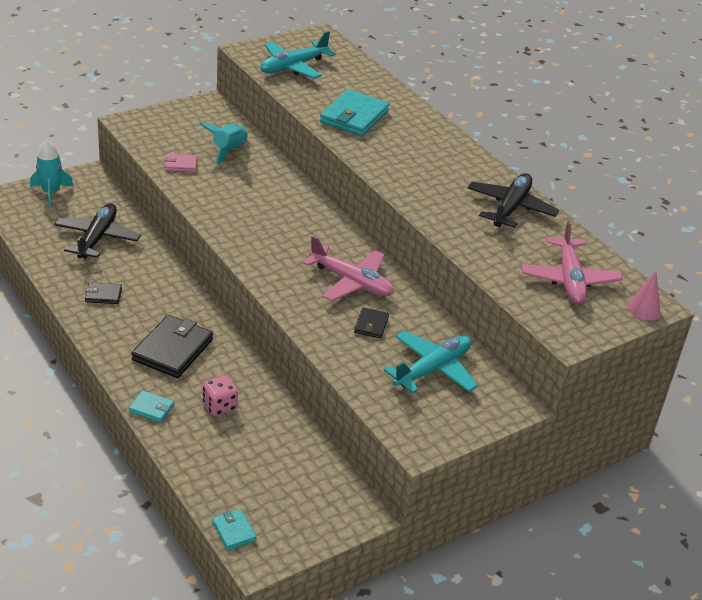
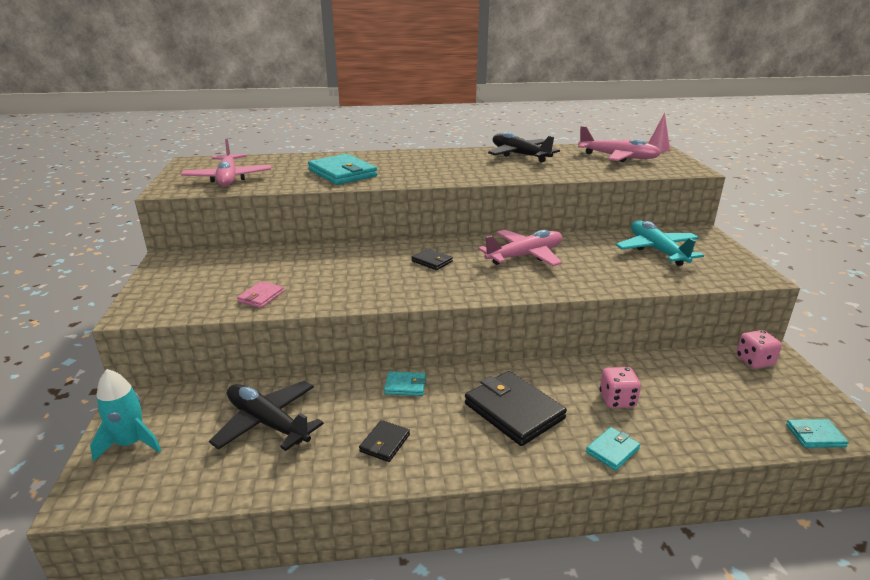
camera: 60 degrees left, 10 degrees down
turquoise rocket [199,123,248,165] -> none
turquoise plane [260,31,336,79] -> pink plane [181,138,271,187]
black wallet [354,307,389,338] -> black wallet moved to [411,248,453,270]
none -> turquoise wallet [384,371,426,396]
none -> pink dice [736,330,782,369]

